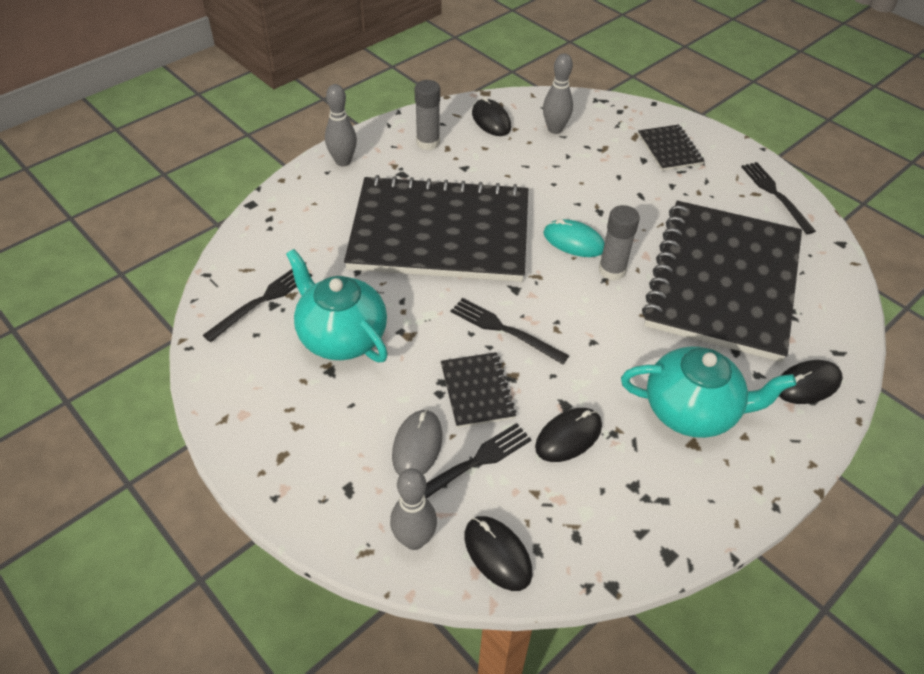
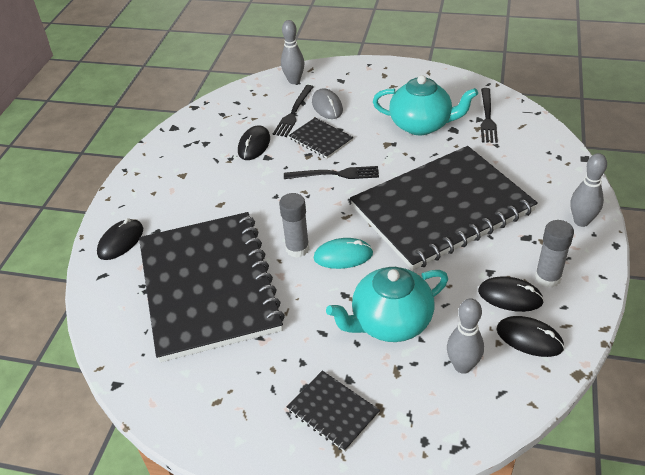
camera: 150 degrees right, 5 degrees down
black mouse [464,516,533,591] -> black mouse moved to [478,276,544,312]
turquoise teapot [621,346,796,438] -> turquoise teapot moved to [326,267,448,342]
black fork [741,162,816,234] -> none

